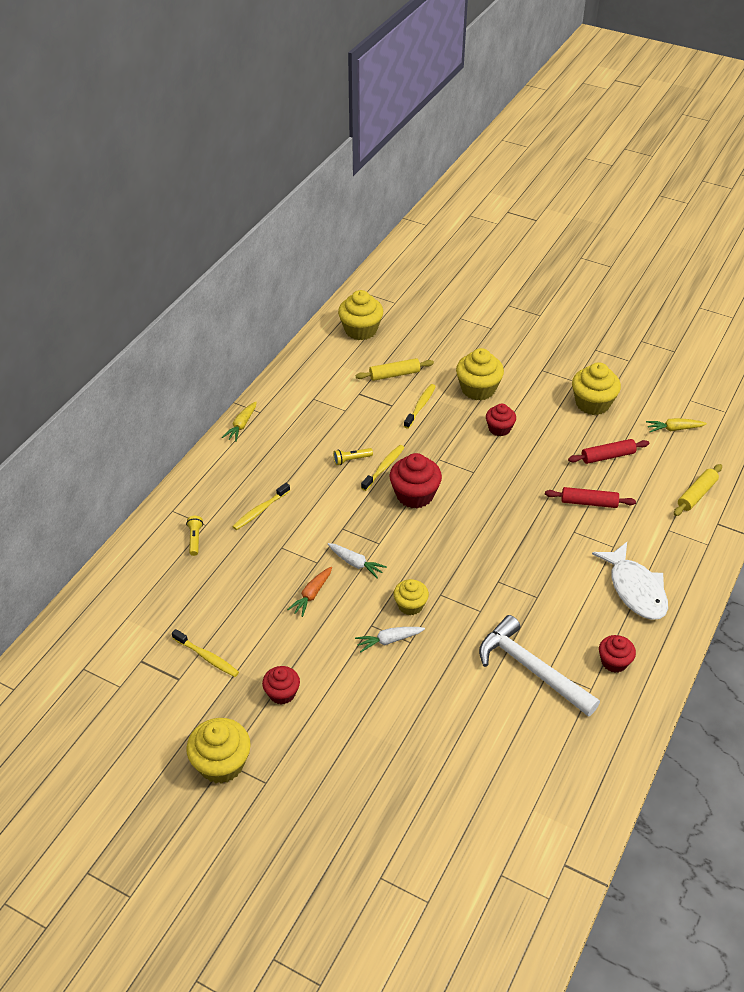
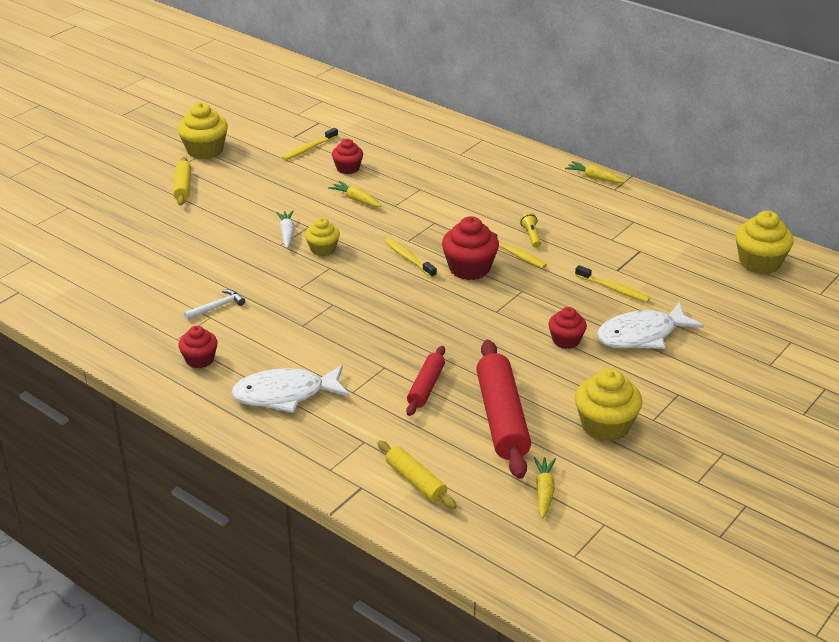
camera: 100 degrees right, 10 degrees down
yellow flashlight [186,516,203,556] -> none
yellow toothbrush [232,483,290,530] -> yellow toothbrush moved to [385,238,437,278]
red cupcake [262,666,300,705] -> red cupcake moved to [332,139,363,174]
orange carrot [287,567,332,617] -> yellow carrot [328,181,381,207]
white carrot [328,543,387,579] -> none
yellow rolling pin [356,358,434,381] -> yellow rolling pin moved to [173,157,191,205]
yellow cupcake [456,348,504,401] -> white fish [597,302,704,349]
white hammer [479,615,600,717] -> white hammer [184,289,245,320], size x0.46
red rolling pin [568,439,649,464] -> red rolling pin [476,340,531,479], size x1.80

